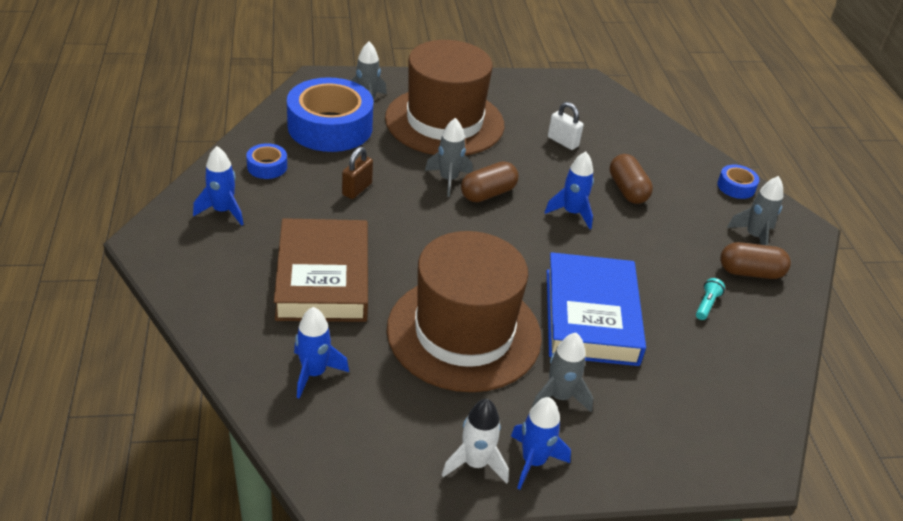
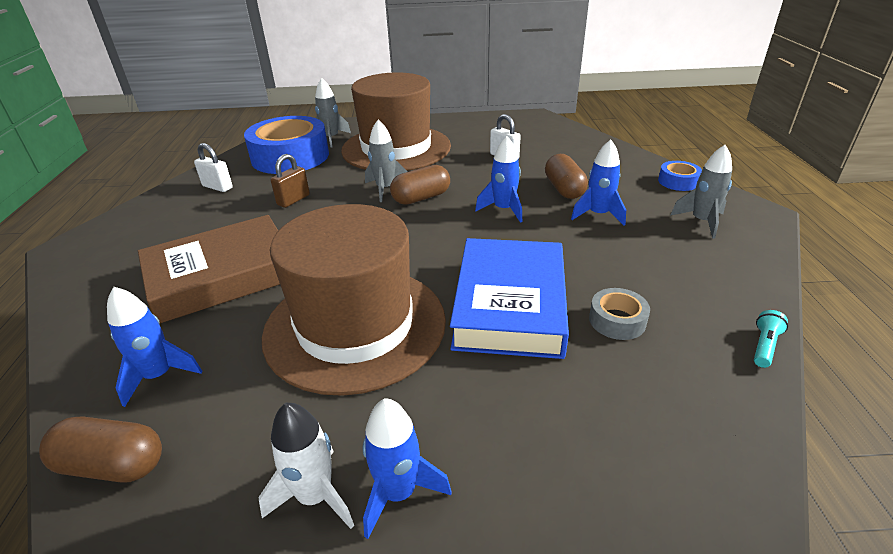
camera: 10 degrees right, 5 degrees down
blue rocket [193,146,244,226] -> blue rocket moved to [571,139,626,226]
blue tape [246,143,287,179] -> white padlock [194,143,233,192]
brown book [274,218,368,322] -> brown book turned 60 degrees clockwise [138,215,280,323]
grey rocket [532,333,593,412] -> none
turquoise flashlight [696,278,725,320] -> turquoise flashlight moved to [754,310,788,368]
brown capsule [720,242,791,279] -> brown capsule moved to [39,416,162,483]
none -> grey tape [589,288,650,340]

